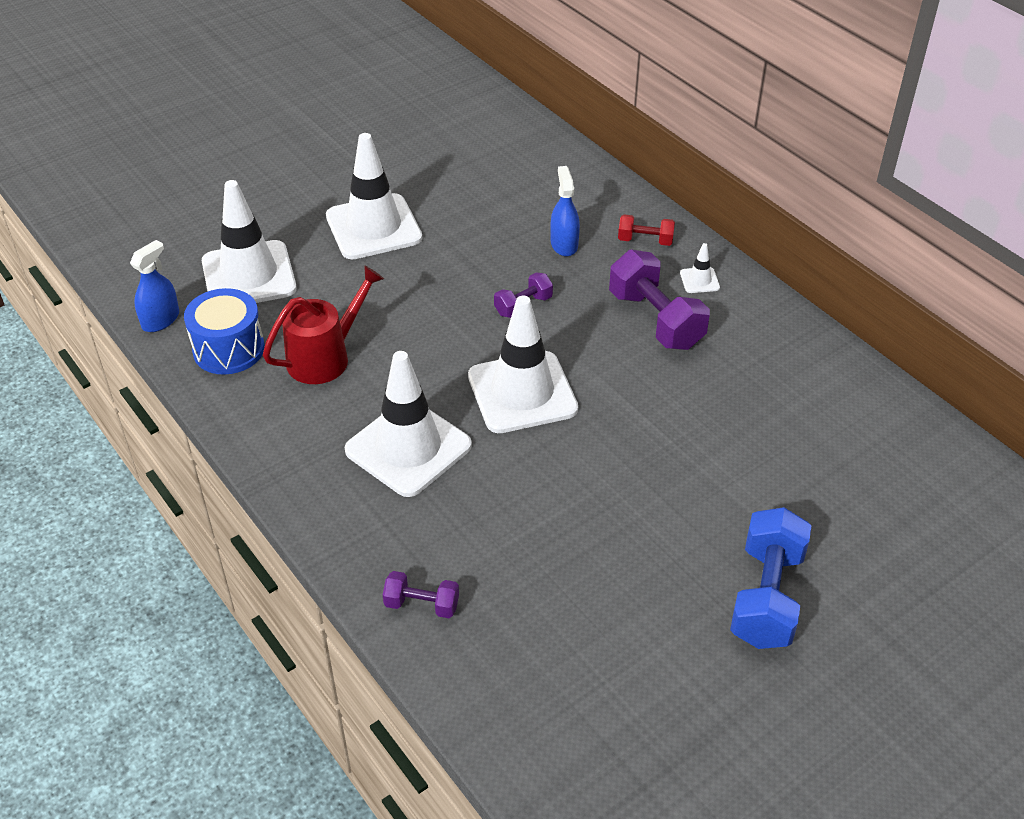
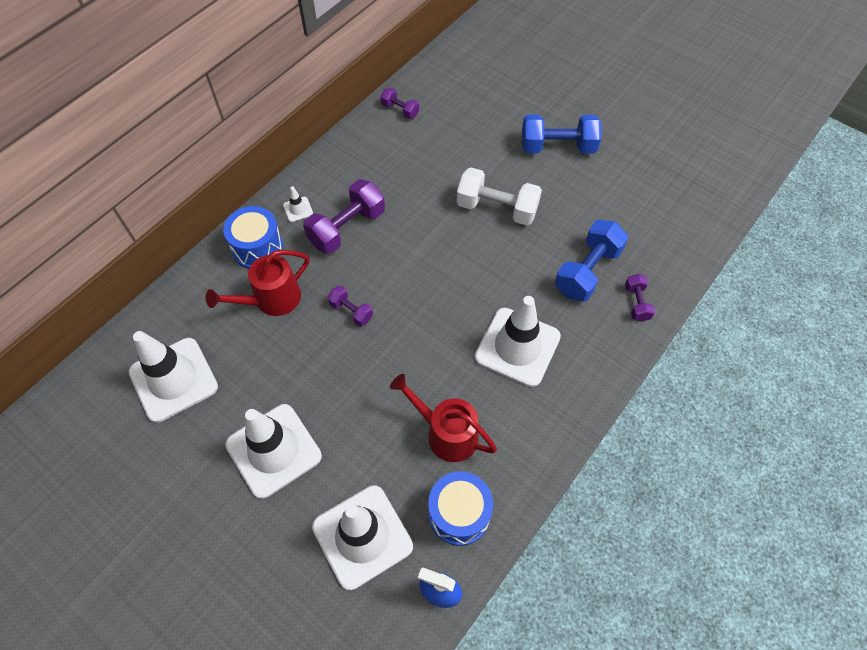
camera: 105 degrees left, 15 degrees up
white traffic cone [468,296,578,433] -> white traffic cone moved to [129,331,218,423]
blue spray bottle [550,166,580,256] -> red watering can [206,250,309,316]
red dumbbell [618,215,675,246] -> blue drum [223,206,283,269]
none -> purple dumbbell [381,87,419,119]
none -> white dumbbell [457,167,542,226]
none -> blue dumbbell [555,220,629,302]

